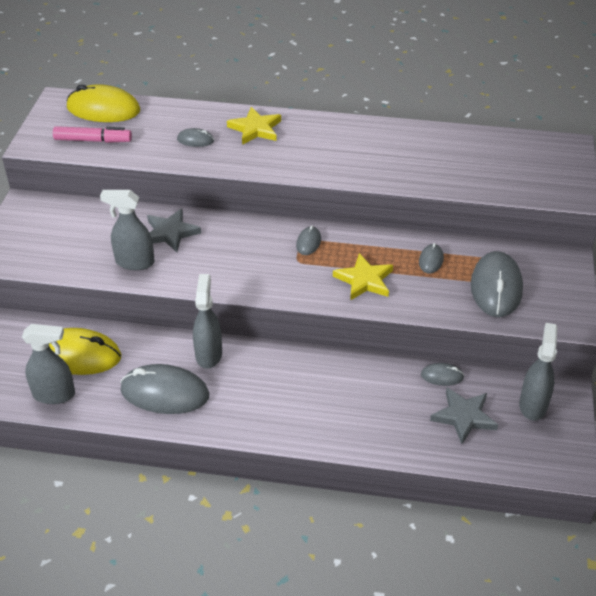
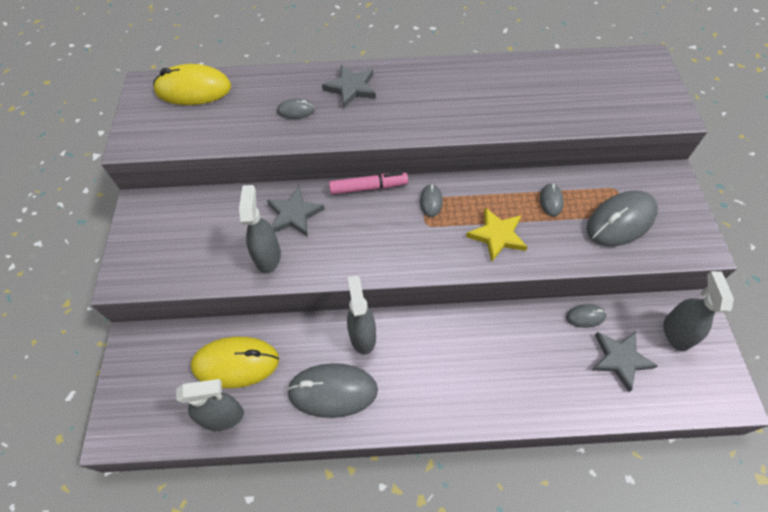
camera: 10 degrees left, 15 degrees up
pink marker [53,126,132,143] -> pink marker moved to [329,172,408,195]
grey spray bottle [100,190,154,270] -> grey spray bottle turned 90 degrees clockwise [239,185,281,273]
yellow star [227,107,281,145] -> grey star [322,65,376,108]
grey mouse [471,251,523,317] -> grey mouse turned 60 degrees clockwise [587,190,658,246]

